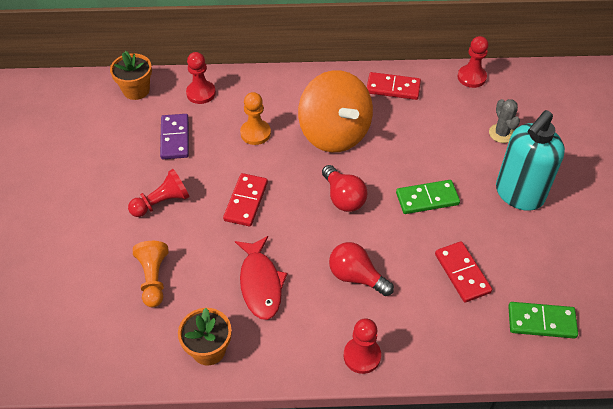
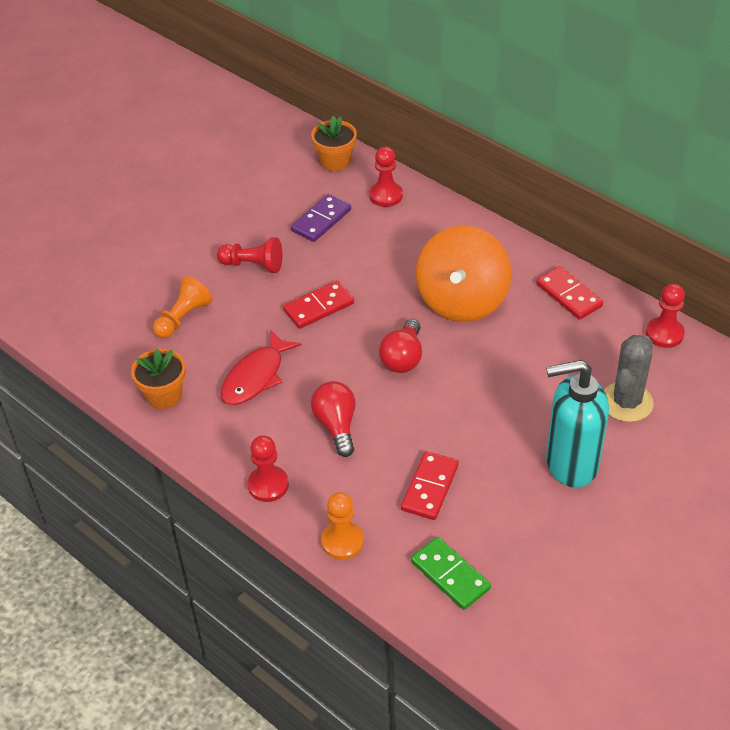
camera: 45 degrees right, 5 degrees down
orange pawn [240,92,271,145] -> orange pawn moved to [321,492,364,560]
green domino [396,180,460,214] -> none
grey cactus [489,99,520,143] -> grey cactus [604,335,654,422], size x1.57

